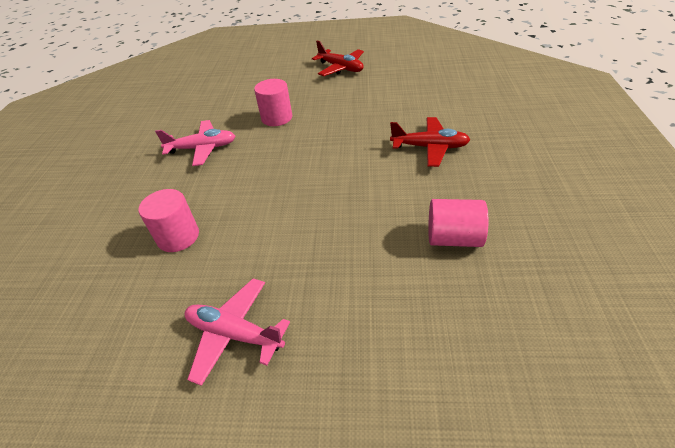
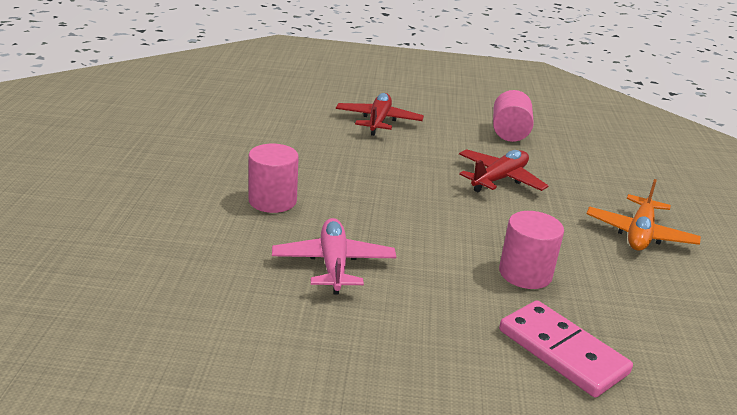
camera: 95 degrees left, 15 degrees down
pink plane [185,278,290,386] -> orange plane [586,179,701,251]
red plane [312,40,364,76] -> red plane moved to [459,149,548,192]
none -> pink domino [499,300,633,397]

